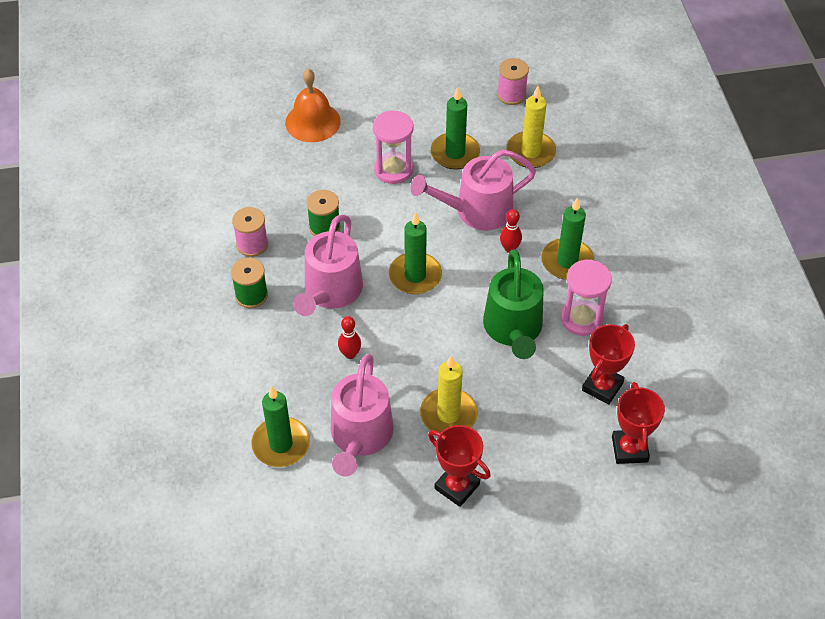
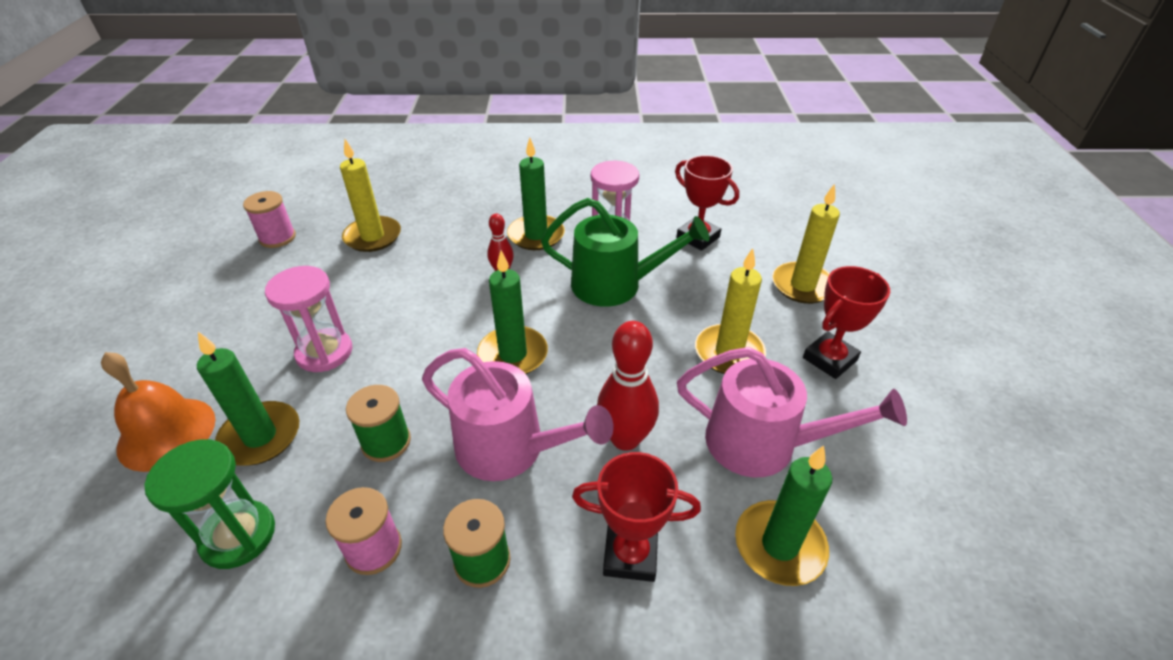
camera: 80 degrees left, 10 degrees down
red bowling pin [338,316,361,359] -> red bowling pin [597,321,659,451], size x1.79
pink watering can [410,149,536,230] -> none
green candle [431,87,480,169] -> green candle moved to [197,332,299,466]
red trophy [612,382,665,464] -> red trophy moved to [572,452,701,582]
none -> green hourglass [144,439,275,569]
none -> yellow candle [772,183,840,304]

